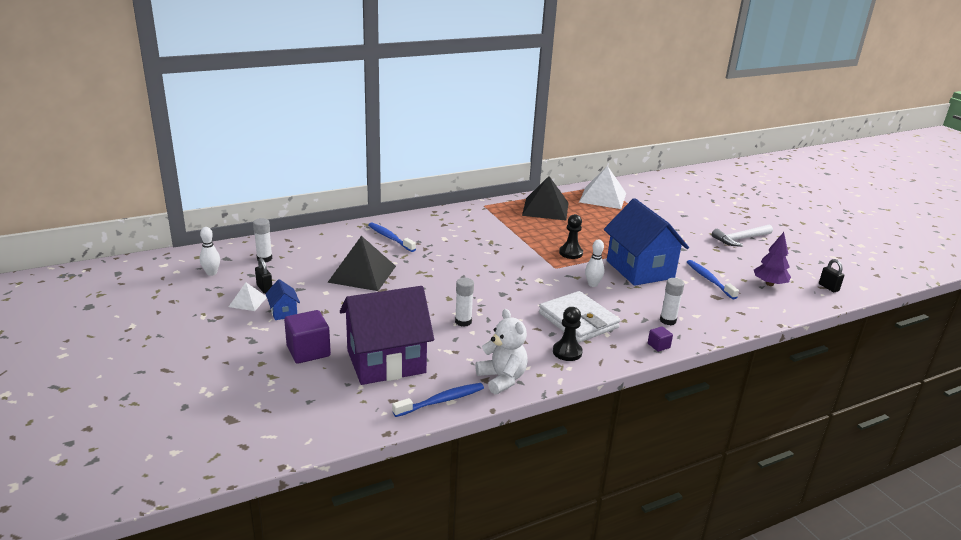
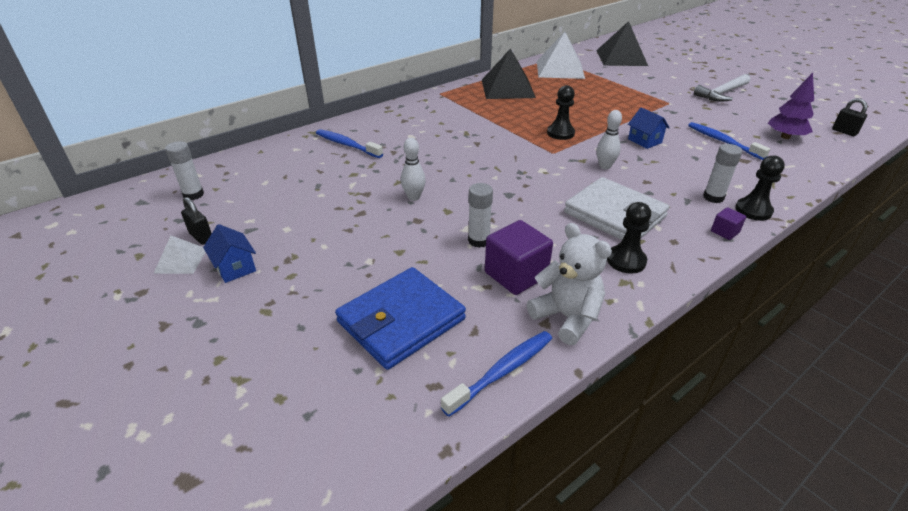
camera: 10 degrees left, 10 degrees up
white bowling pin [200,227,220,276] -> white bowling pin moved to [401,138,426,201]
purple cube [284,310,331,364] -> purple cube moved to [485,220,553,295]
black pyramid [327,236,396,291] -> black pyramid moved to [596,21,648,66]
purple house [340,286,434,385] -> blue wallet [335,267,466,370]
blue house [604,198,689,286] -> blue house [628,107,670,149], size x0.41
none -> black pawn [735,156,785,221]

